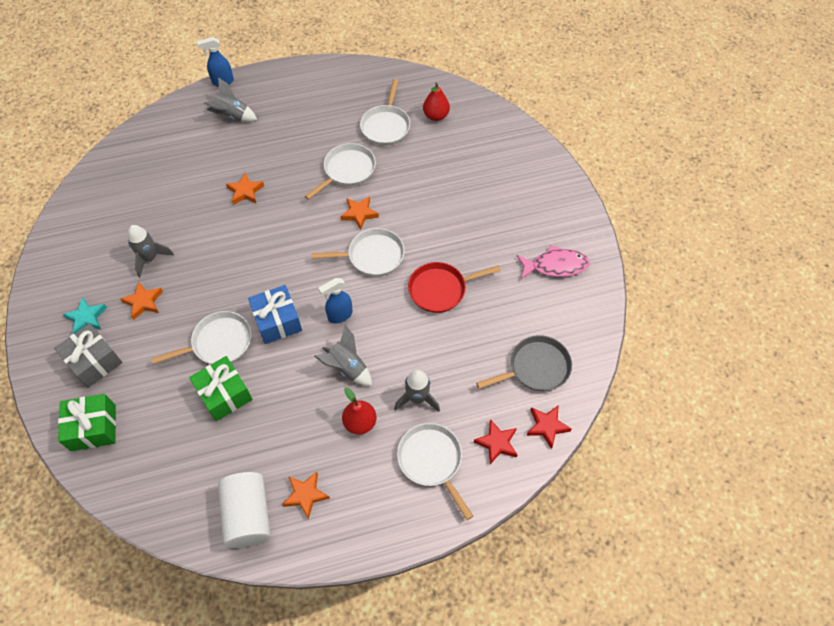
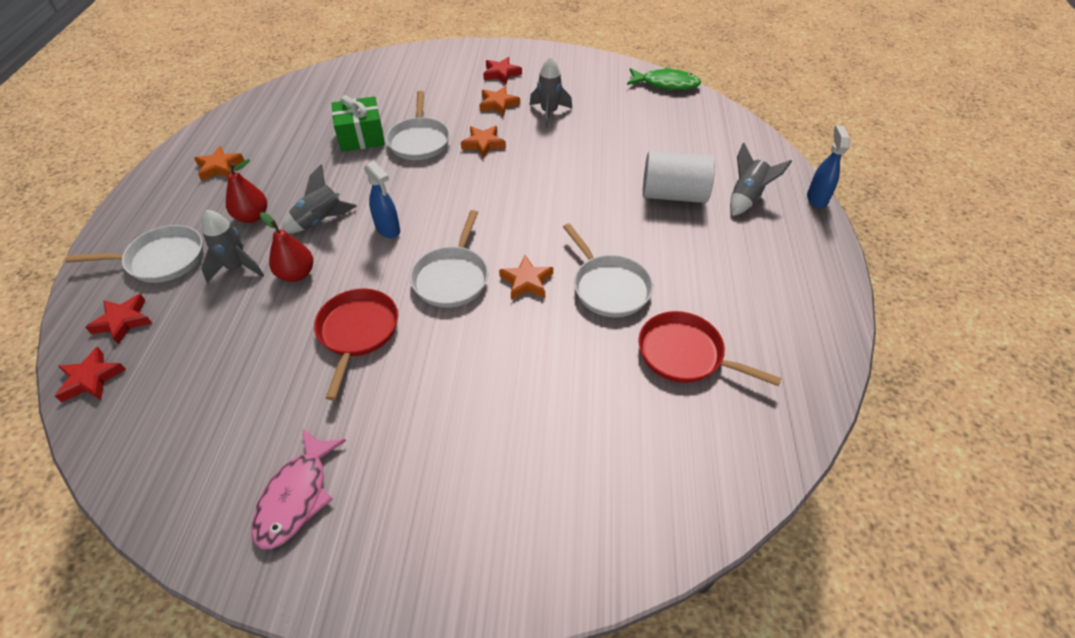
camera: 110 degrees right, 10 degrees down
grey gift [54,323,122,388] -> none
green gift [58,394,116,451] -> none
turquoise star [62,297,107,334] -> red star [483,57,522,84]
white cylinder [218,472,271,548] -> white cylinder moved to [643,151,715,203]
orange star [226,173,264,205] -> orange star moved to [461,126,506,158]
blue gift [248,285,302,344] -> none
blue spray bottle [318,278,353,323] -> blue spray bottle turned 150 degrees clockwise [364,161,400,238]
white pan [360,79,410,146] -> red pan [639,311,782,387]
red pear [423,83,450,121] -> red pear moved to [260,212,313,282]
grey pan [476,335,572,391] -> none
none -> green fish [627,67,701,90]

